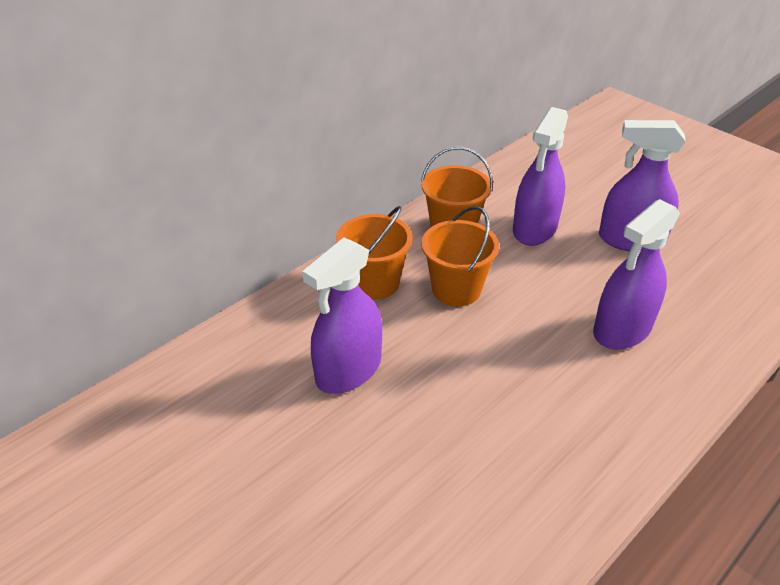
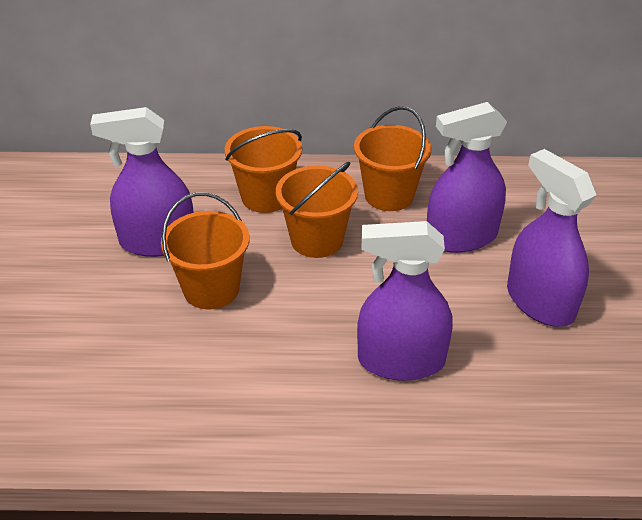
camera: 45 degrees right, 0 degrees up
none -> orange bucket [161,192,250,310]

